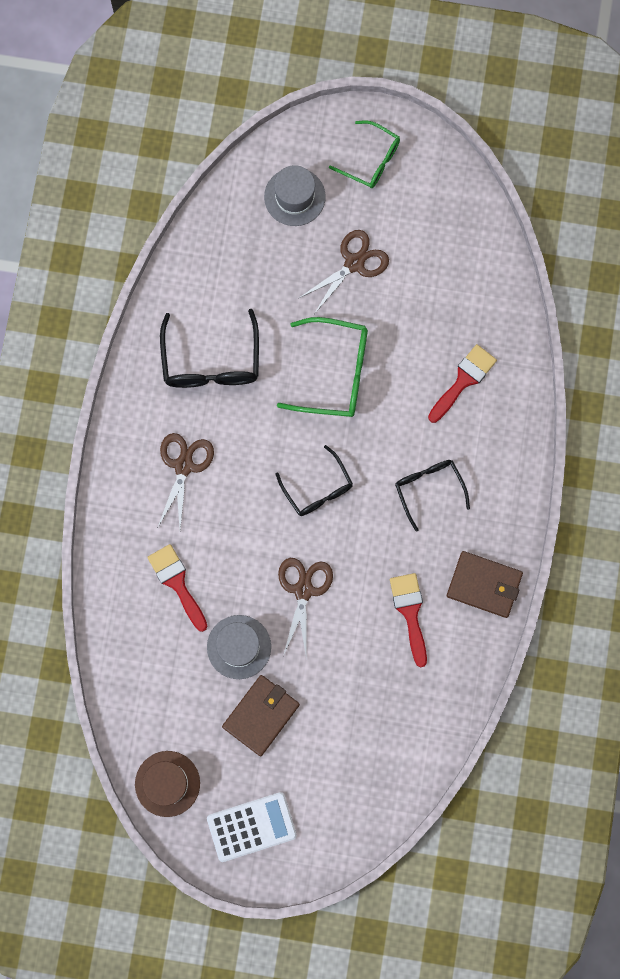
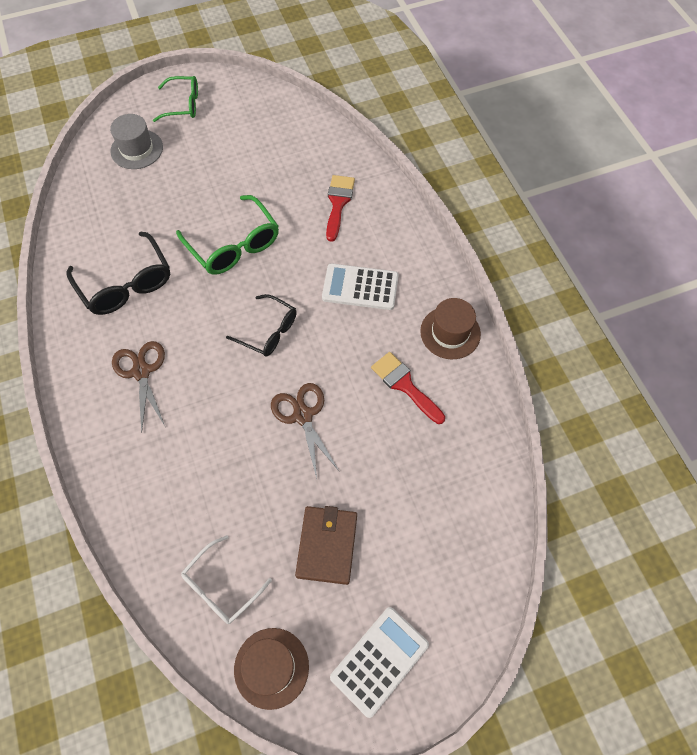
camera: 30 degrees left, 15 degrees down
red brush [147,544,207,632] -> none
grey hat [207,615,271,679] -> none
green glasses [277,317,368,417] -> green glasses turned 75 degrees clockwise [176,195,279,275]
brown scissors [299,230,389,314] -> none
black glasses [395,460,470,531] -> white calculator [322,263,398,310]
brown wallet [447,551,523,618] -> brown hat [420,298,481,359]
none -> white glasses [181,535,272,624]

